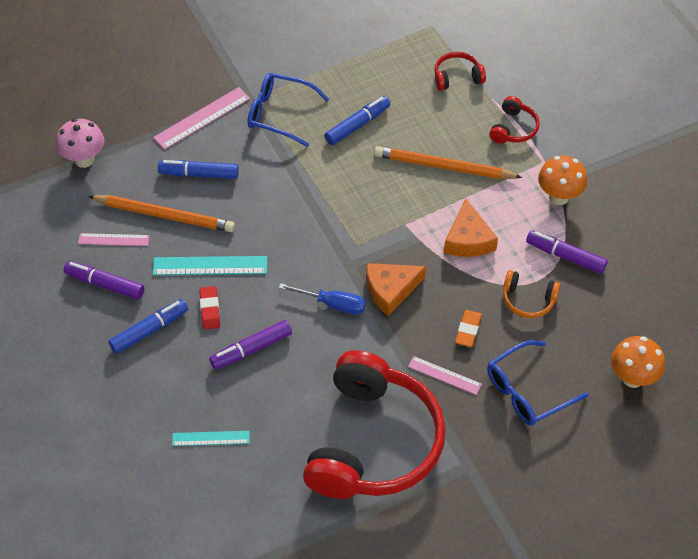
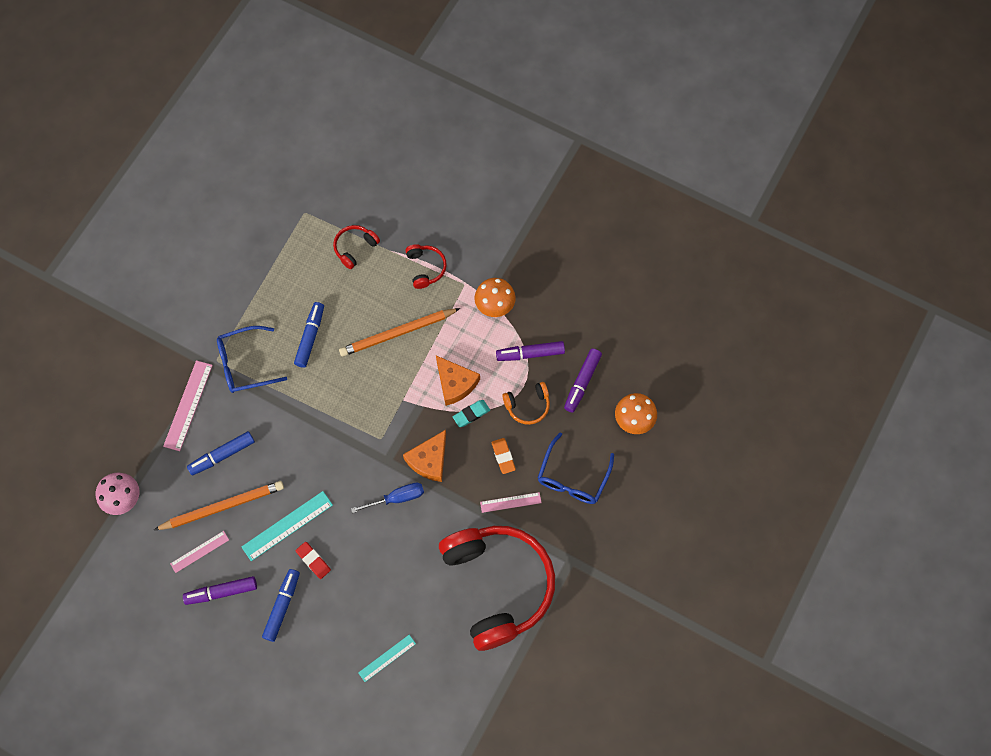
camera: 35 degrees left, 15 degrees up
purple marker [209,320,292,369] -> purple marker moved to [564,348,602,412]
none -> turquoise eraser [453,400,490,427]

